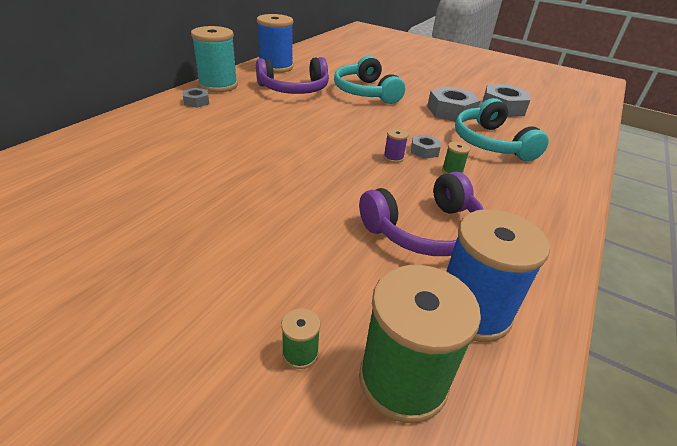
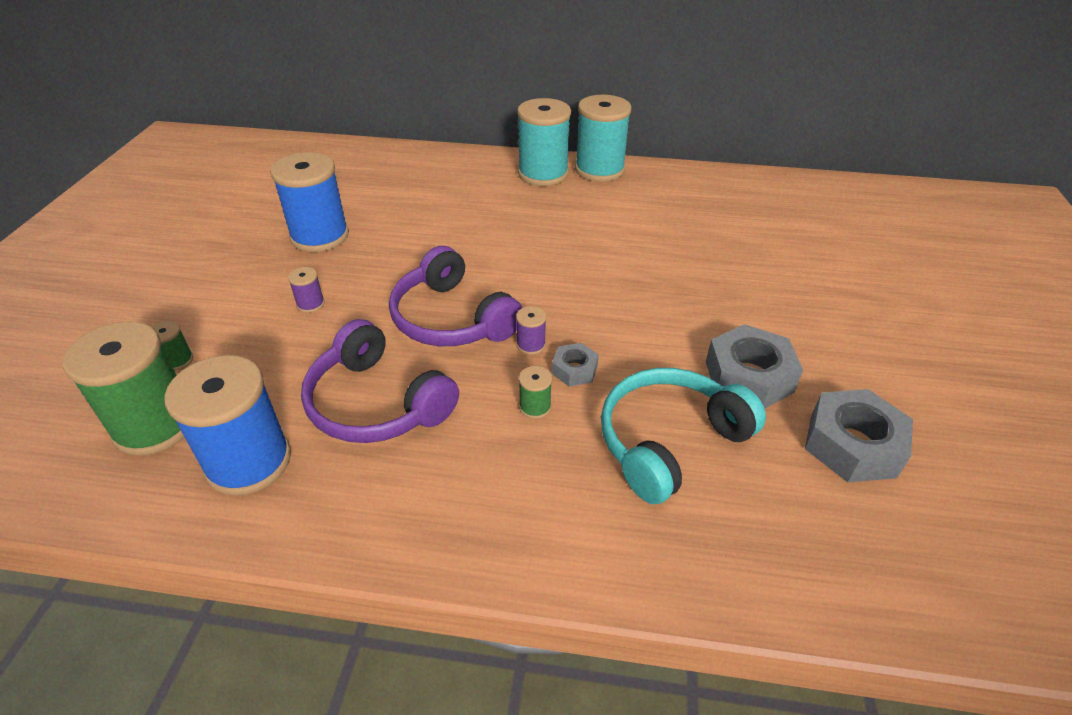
camera: 70 degrees right, 5 degrees up
grey nut [183,88,209,108] -> turquoise spool [517,98,571,186]
purple headphones [256,57,329,94] -> purple headphones moved to [389,246,522,346]
blue spool [257,14,293,73] -> blue spool moved to [270,152,349,252]
turquoise headphones [334,56,405,104] -> none
none -> purple spool [288,267,325,313]

